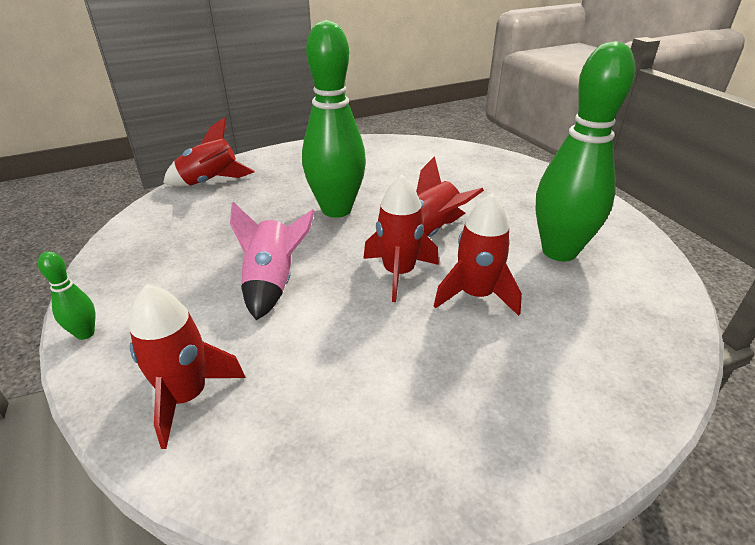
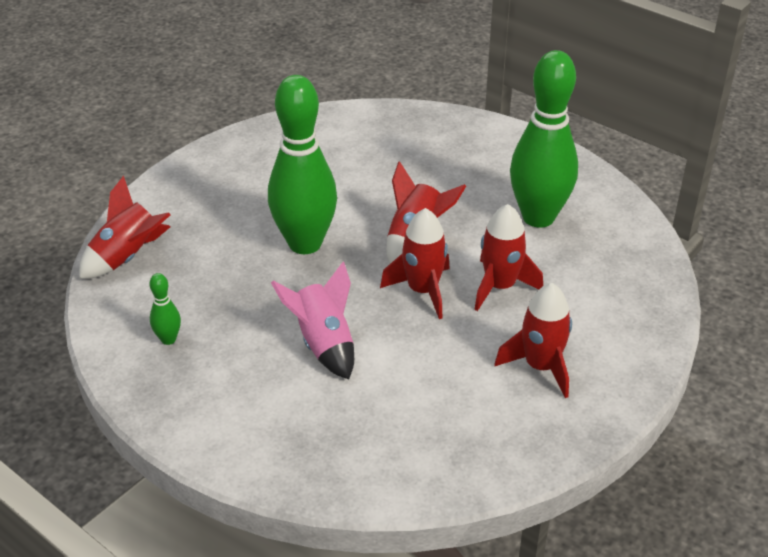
camera: 30 degrees left, 5 degrees up
green bowling pin [38,251,95,340] -> green bowling pin moved to [149,273,181,345]
red rocket [129,284,246,449] -> red rocket moved to [495,283,572,398]

